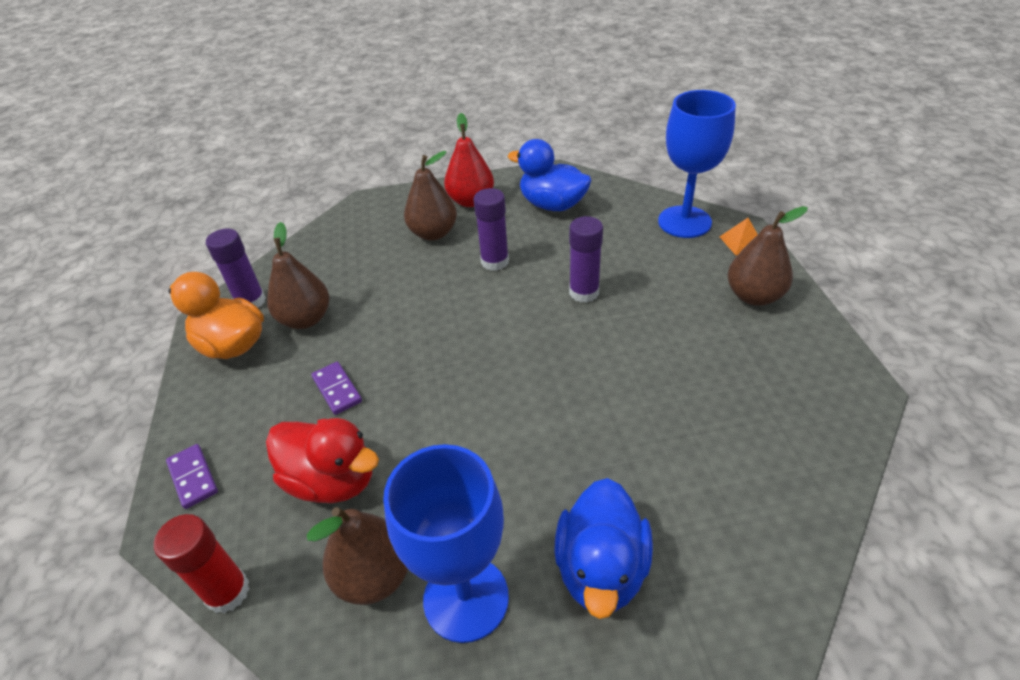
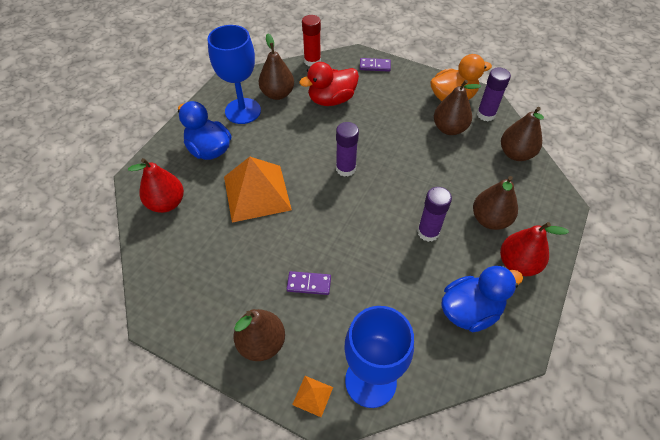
camera: 125 degrees right, 10 degrees up
purple domino [311,362,362,415] -> purple domino moved to [287,271,331,295]
purple glue stick [569,216,603,303] -> purple glue stick moved to [336,122,359,177]
none -> red pear [128,158,184,213]
none -> orange pyramid [224,157,292,223]
none -> brown pear [501,107,544,161]

